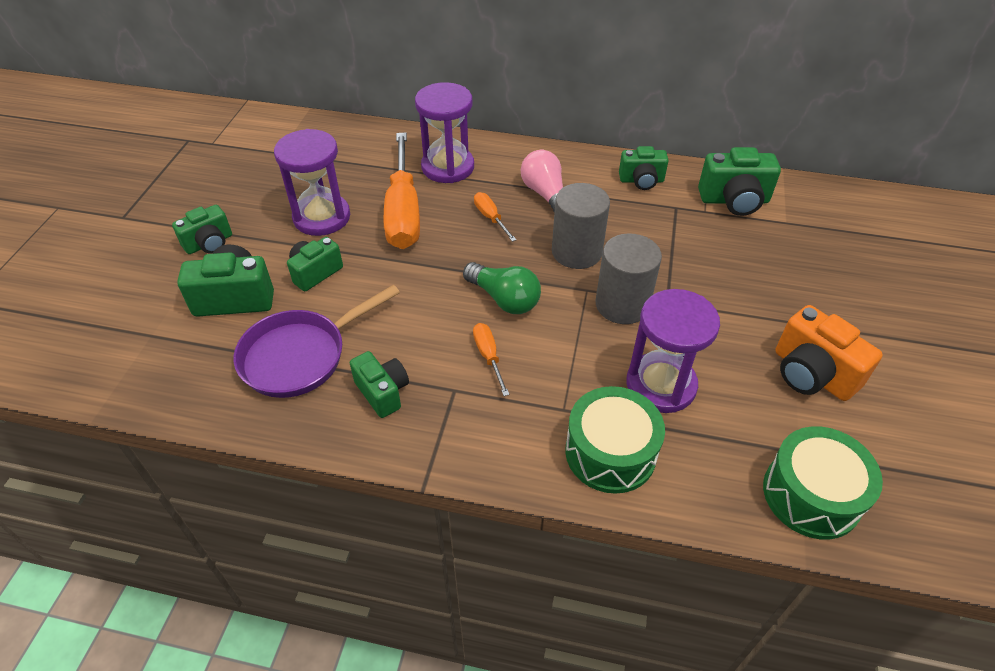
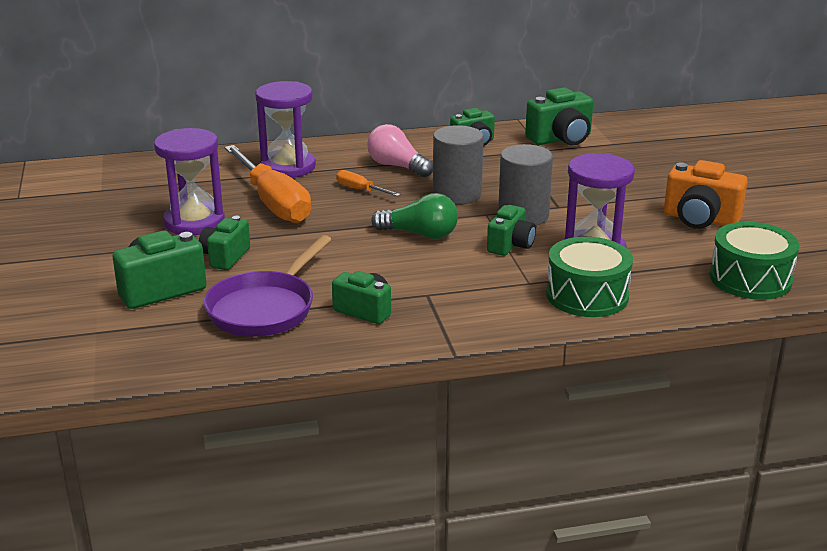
camera: 25 degrees left, 20 degrees down
green camera [172,205,232,254] -> green camera moved to [487,205,536,256]
orange screwdriver [473,323,509,396] -> none

